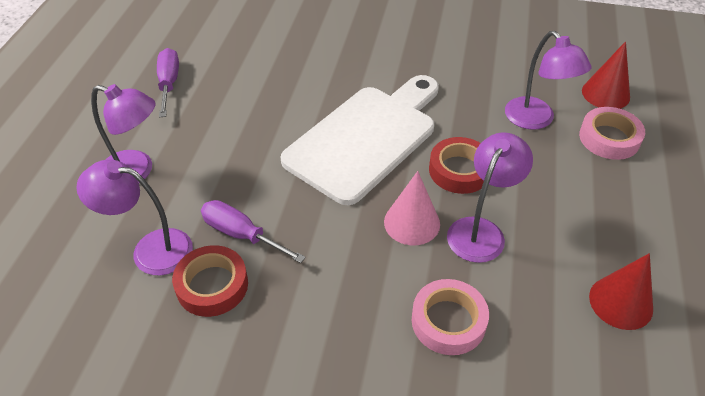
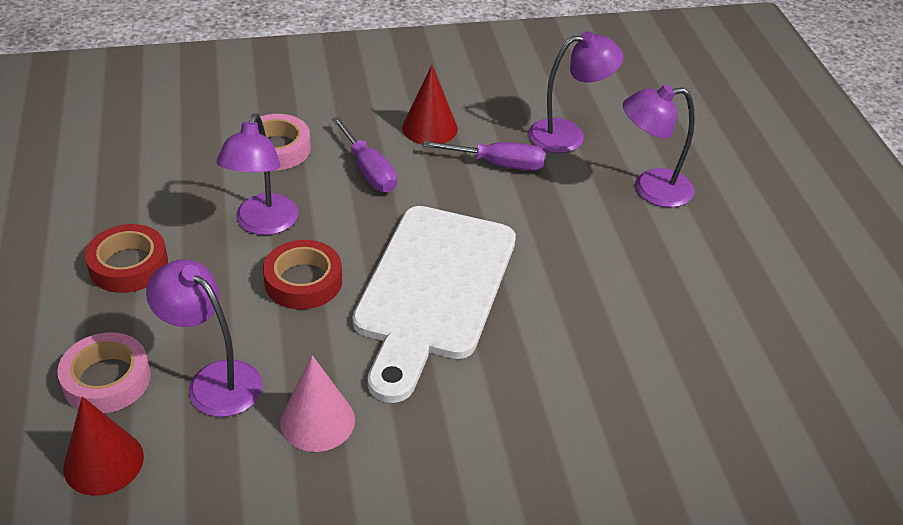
camera: 155 degrees right, 5 degrees down
purple screwdriver [157,48,179,117] -> purple screwdriver moved to [332,117,397,193]
red tape [172,245,248,317] -> red tape moved to [85,224,168,293]
pink cone [384,171,440,245] -> pink cone moved to [280,355,355,452]
red cone [589,253,653,330] -> red cone moved to [402,65,458,145]

